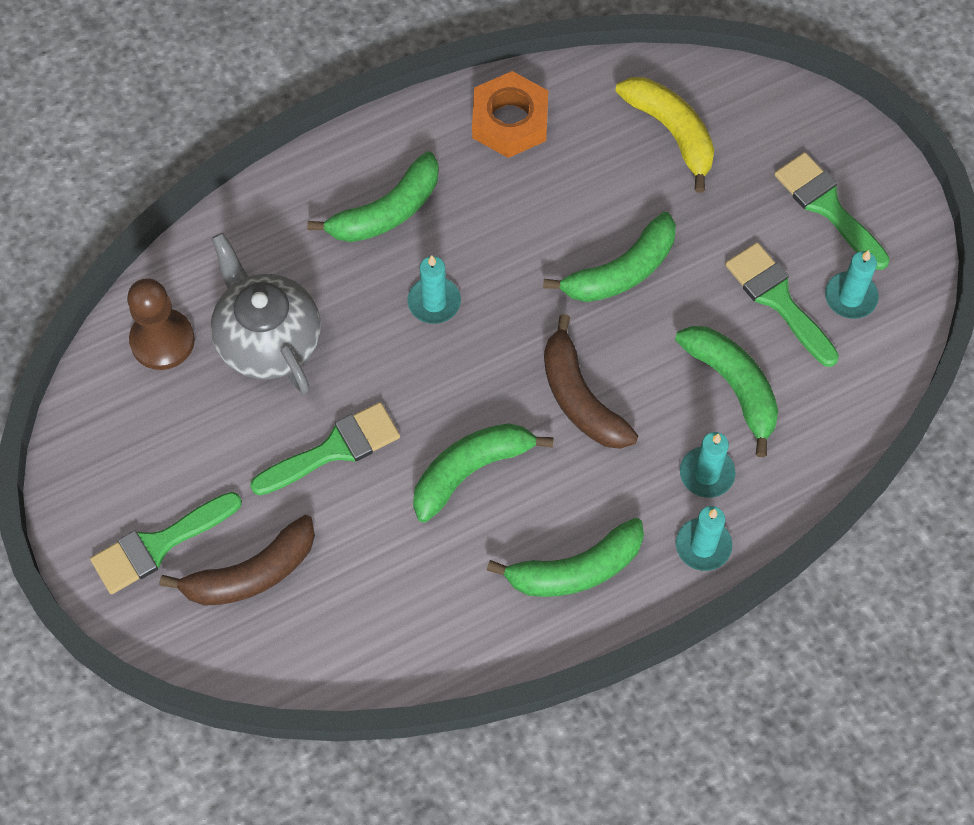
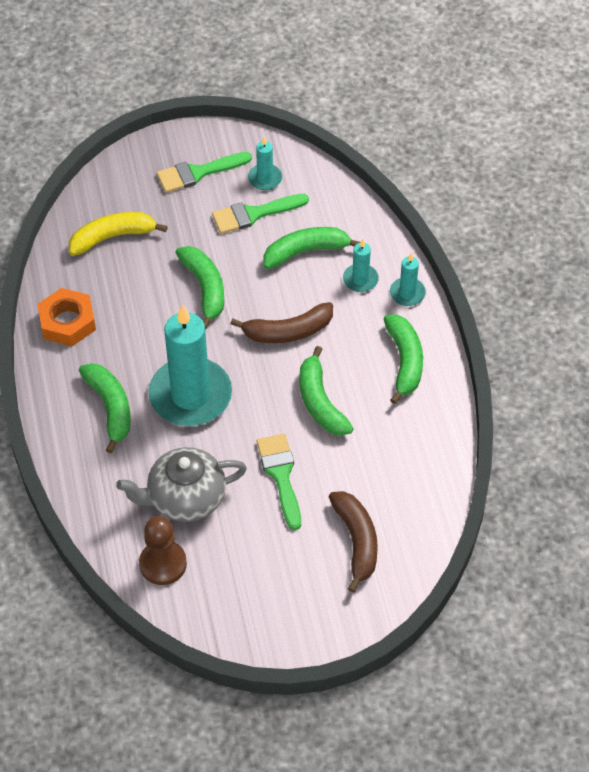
camera: 75 degrees left, 10 degrees down
green brush [90,492,242,594] -> none
turquoise candle [407,255,461,324] -> turquoise candle [149,304,232,426], size x2.22

